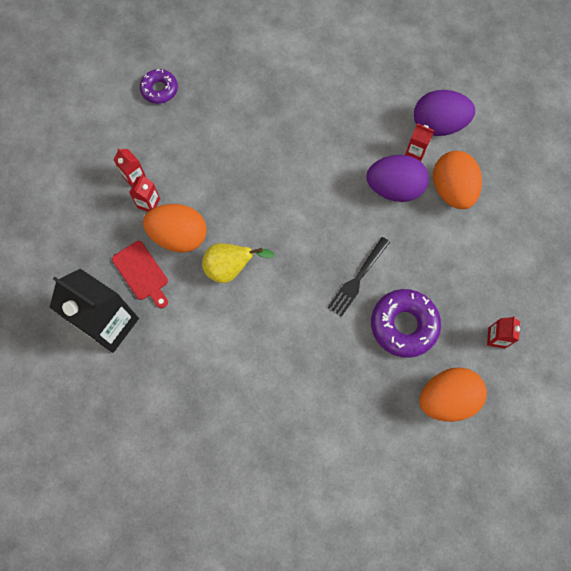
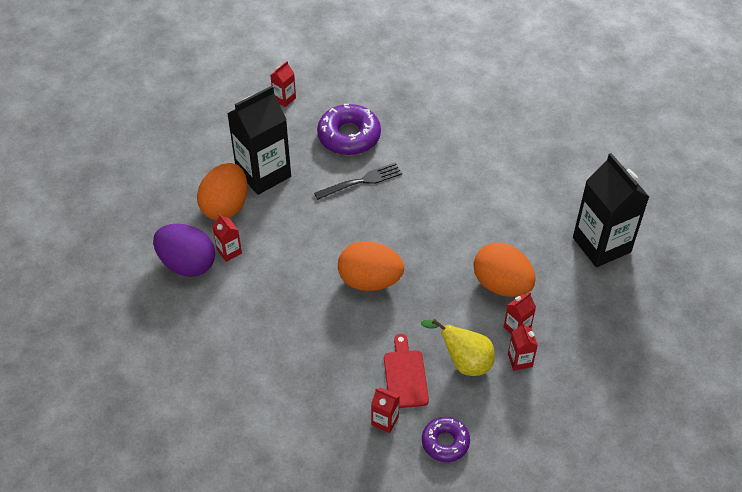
camera: 150 degrees left, 20 degrees down
red cutting board [112,241,168,308] -> red cutting board moved to [384,334,429,408]
yellow pear [202,243,275,283] -> yellow pear moved to [421,319,495,376]
purple egg [366,155,429,202] -> none
orange egg [420,367,487,422] -> orange egg moved to [338,241,404,291]
none -> black carton [227,86,291,195]
none -> red carton [371,387,400,433]

